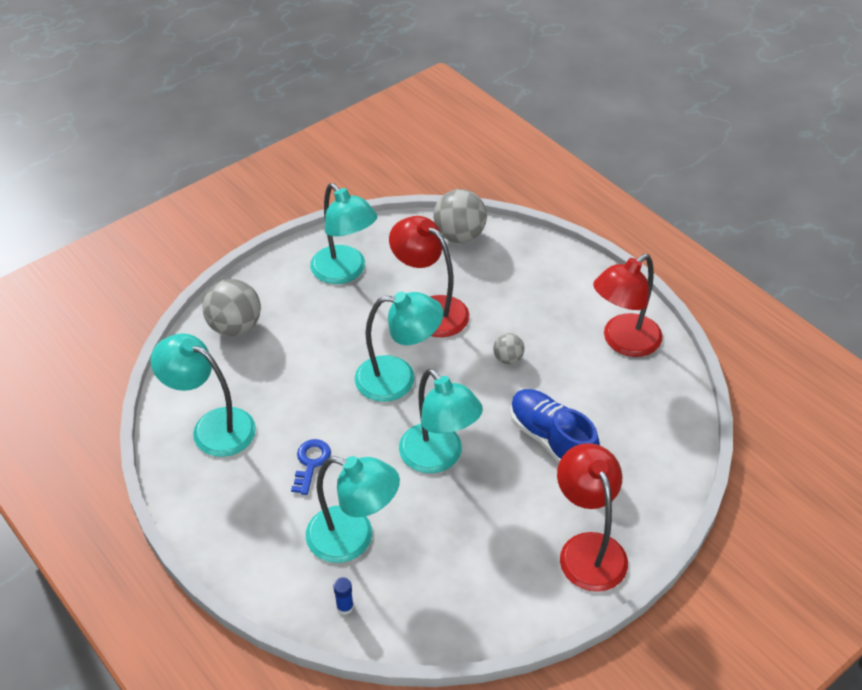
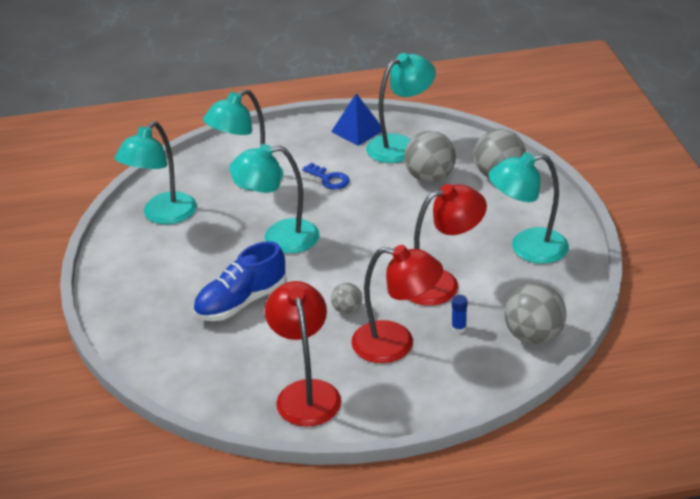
camera: 120 degrees right, 10 degrees down
blue glue stick [333,577,354,615] -> blue glue stick moved to [452,295,467,333]
turquoise lamp [355,292,444,402] -> turquoise lamp moved to [115,121,197,225]
blue shoe [510,389,600,463] -> blue shoe turned 150 degrees clockwise [193,241,287,321]
red lamp [557,443,628,592] -> red lamp moved to [351,245,443,363]
none -> blue pyramid [331,93,382,146]
none -> grey ball [404,131,456,183]

